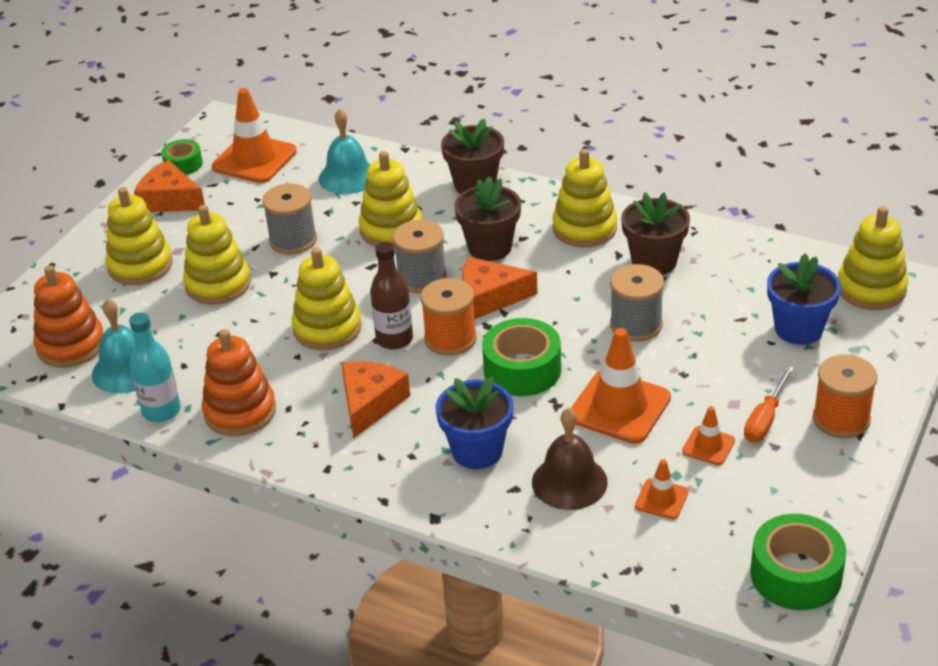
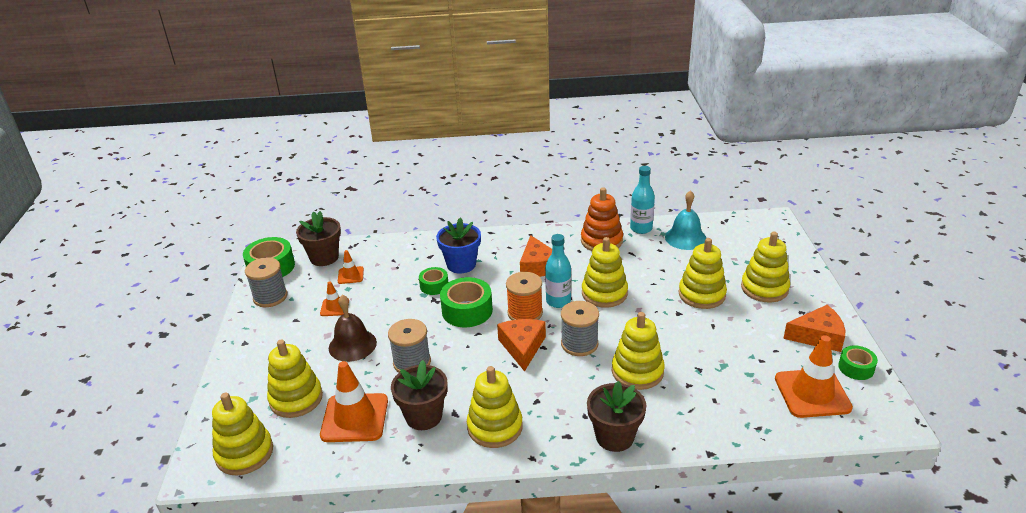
camera: 150 degrees right, 5 degrees down
orange stacking toy [33,265,104,368] -> none
grey spool [262,184,317,254] -> grey spool moved to [245,257,287,307]
turquoise bell [319,109,371,194] -> none
brown bottle [370,242,413,350] -> turquoise bottle [545,234,571,308]
brown flower pot [454,176,521,261] -> brown flower pot moved to [296,211,341,266]
orange cheese [462,257,538,320] -> orange cheese turned 60 degrees counterclockwise [497,319,546,372]
brown bell [532,408,608,510] -> brown bell moved to [329,295,377,362]
orange traffic cone [571,328,671,444] -> orange traffic cone moved to [320,361,388,442]
orange screwdriver [744,365,794,442] -> none
blue flower pot [767,254,841,345] -> yellow stacking toy [267,339,323,418]
orange spool [813,354,877,438] -> none
none -> green tape [419,267,448,295]

